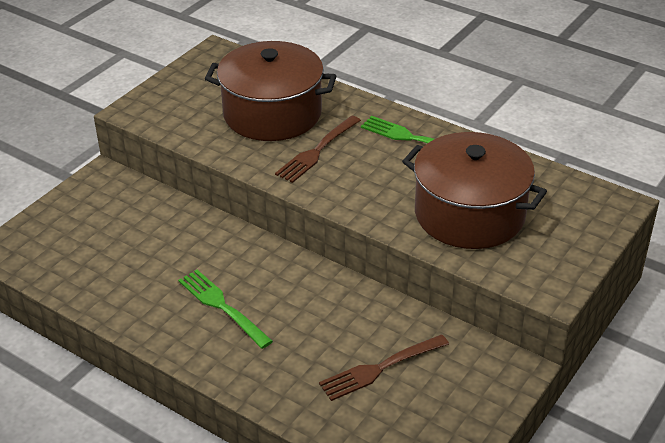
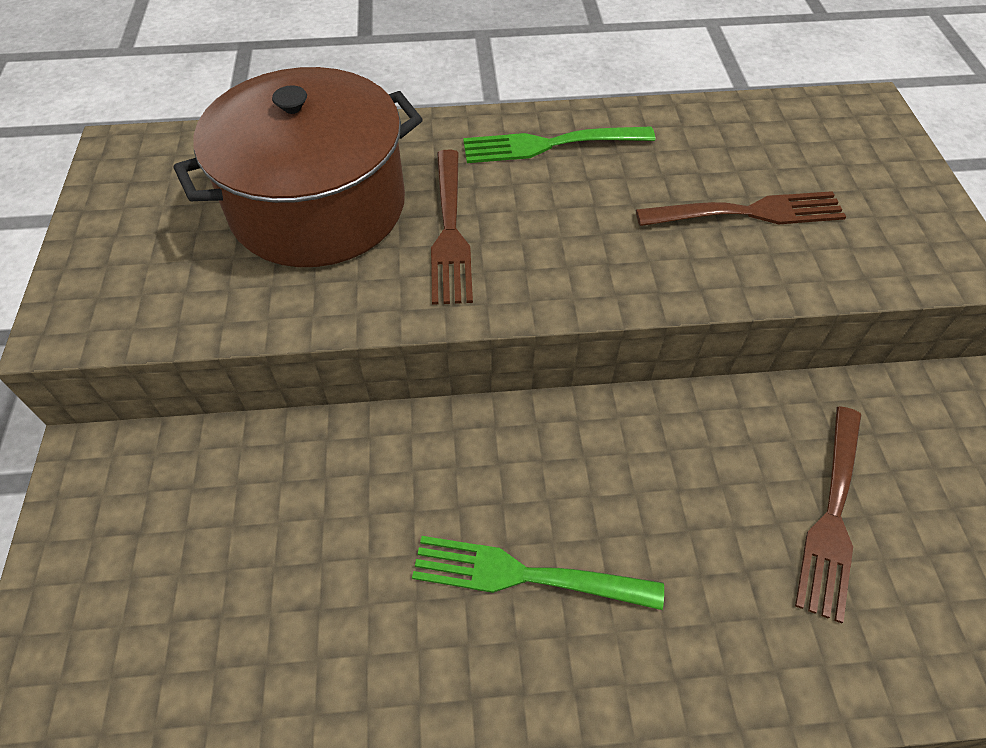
camera: 40 degrees left, 15 degrees up
brown pot [402,132,547,249] -> brown fork [636,191,846,226]

